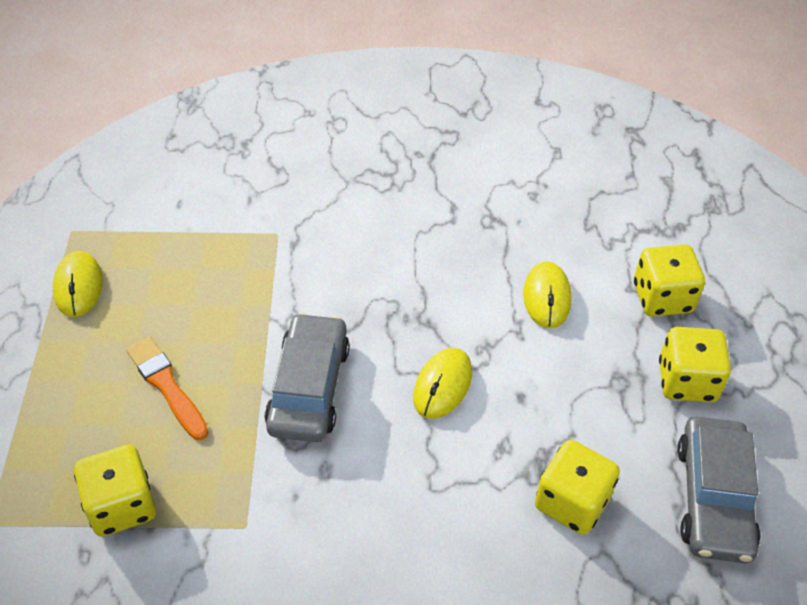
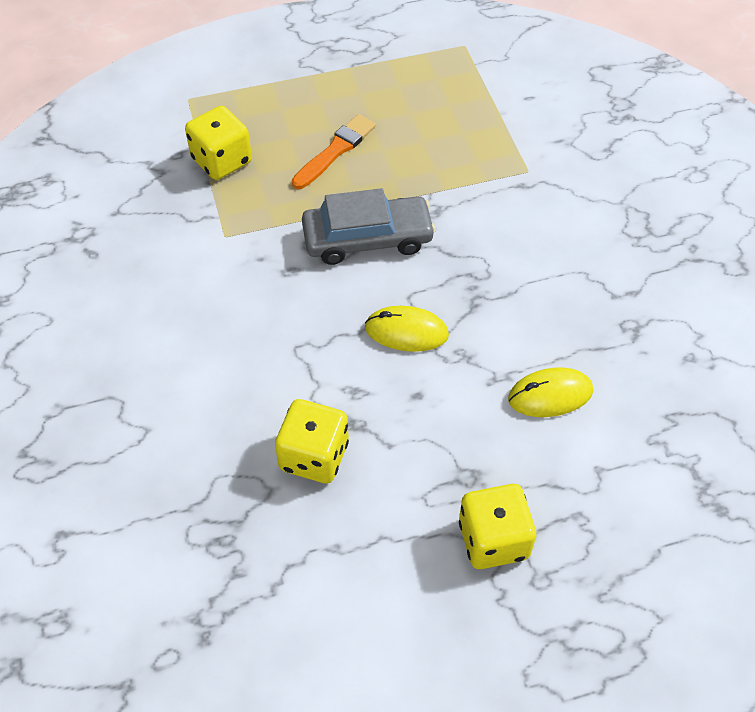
camera: 75 degrees right, 5 degrees up
yellow mouse [53,251,103,317] -> none
yellow dice [634,244,705,317] -> none
grey car [677,417,761,563] -> none

